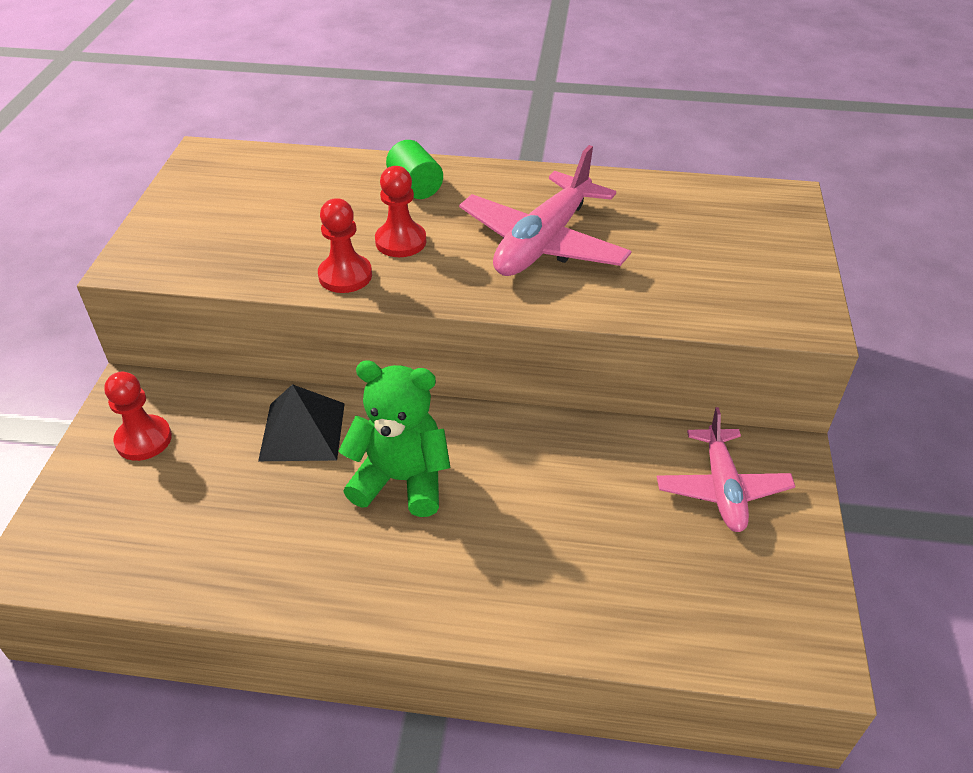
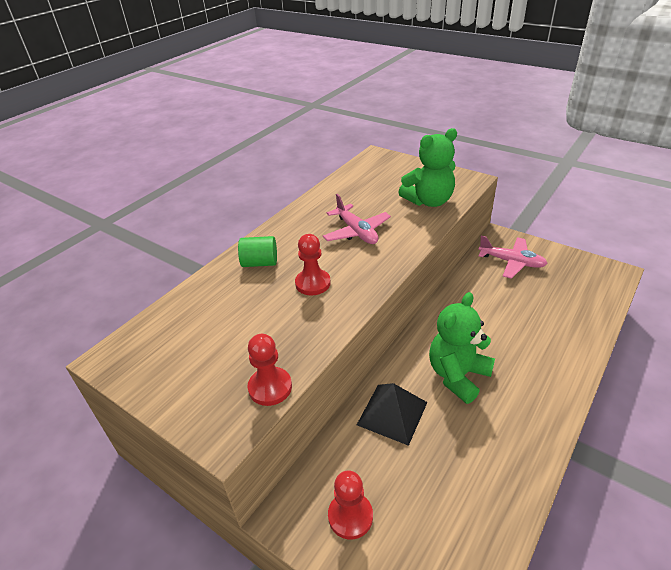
camera: 60 degrees left, 5 degrees down
red pawn [318,198,372,293] -> red pawn moved to [247,334,292,406]
pink plane [459,145,632,276] -> pink plane [323,194,391,244], size x0.66
none -> green teddy bear [398,128,457,207]

